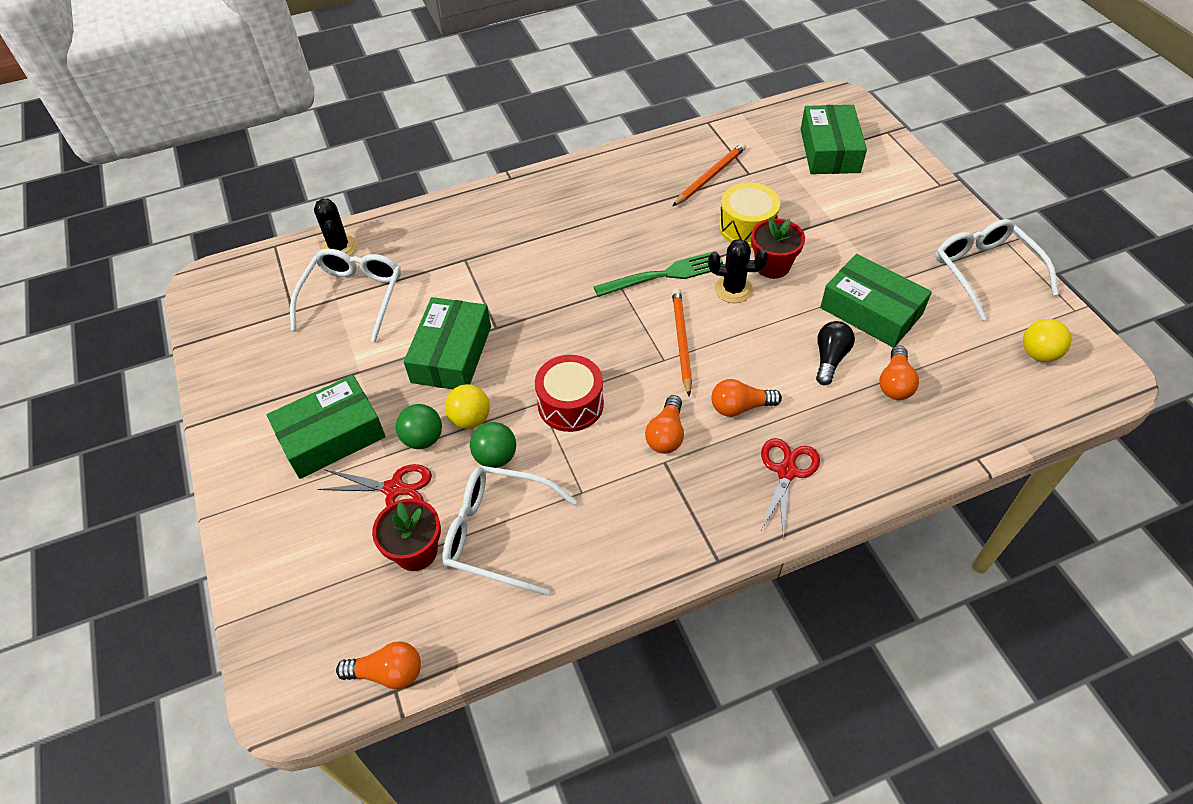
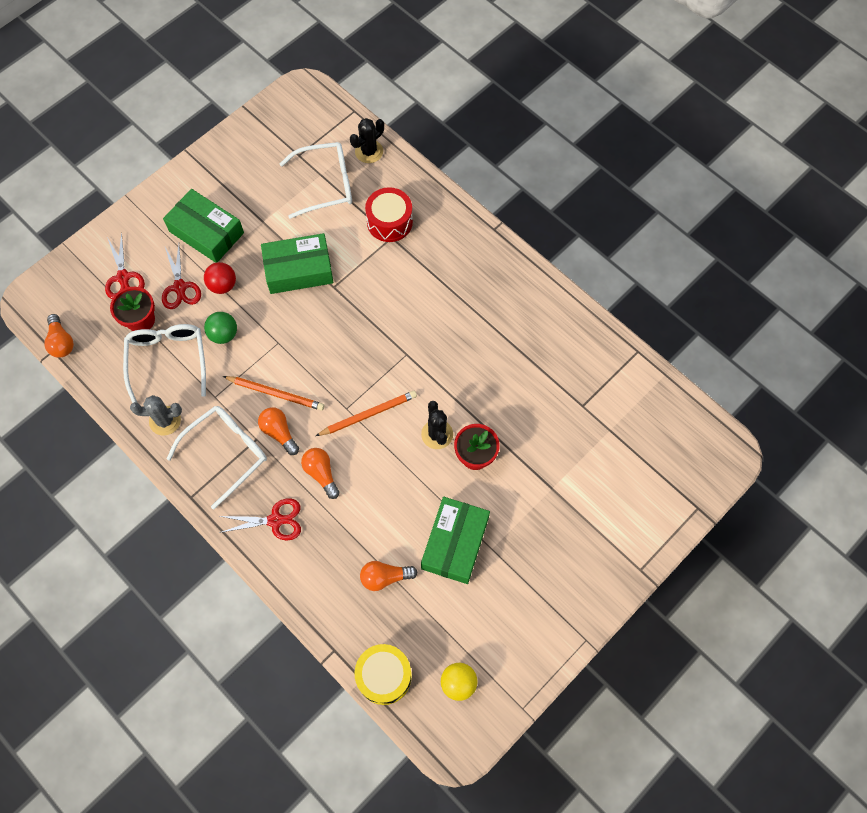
camera: 65 degrees right, 15 degrees up
green ball [396,404,442,449] -> red ball [204,262,236,294]
yellow ball [445,384,490,429] -> none
red drum [535,355,604,432] -> red drum moved to [365,187,413,242]
green fork [594,251,723,297] -> none
orange light bulb [645,395,684,454] -> orange light bulb turned 60 degrees clockwise [258,407,299,455]
orange pencil [673,143,746,206] -> orange pencil moved to [223,376,324,411]
yellow drum [719,183,780,247] -> yellow drum moved to [355,644,412,705]
green box [801,105,867,174] -> none
black light bulb [816,321,855,385] -> none
white glasses [935,219,1059,321] -> white glasses moved to [167,406,267,509]
none -> red scissors [105,232,145,299]
none -> grey cactus [130,395,182,436]

